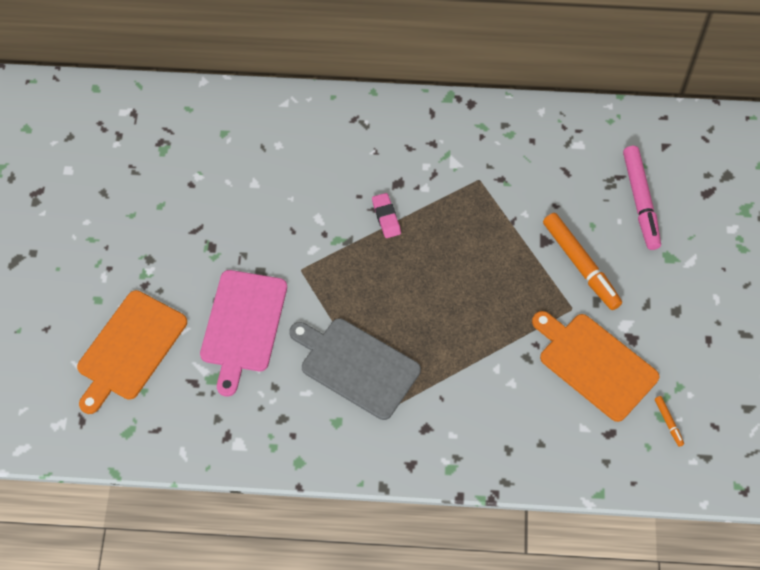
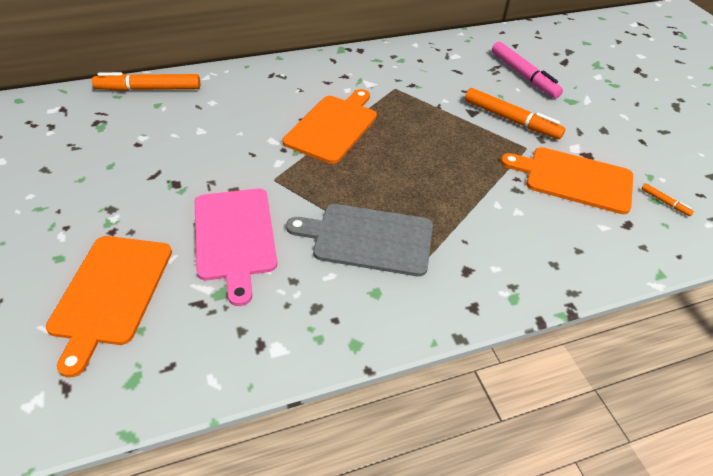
camera: 25 degrees left, 15 degrees down
pink eraser [372,193,401,238] -> orange cutting board [282,89,377,164]
none -> orange marker [92,72,200,91]

